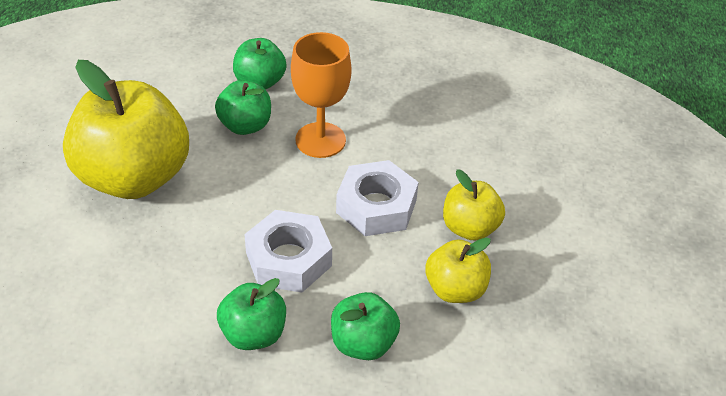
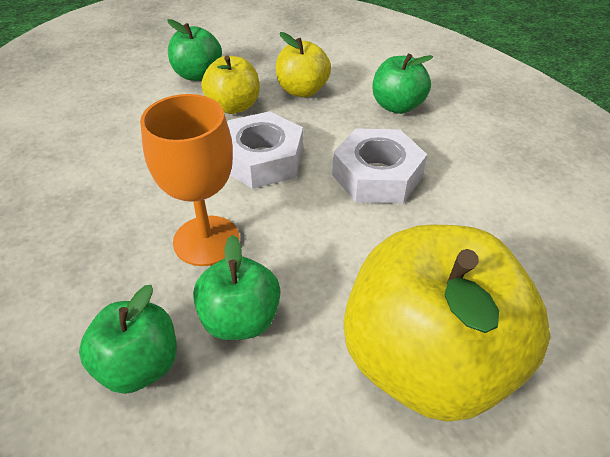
camera: 125 degrees left, 0 degrees up
green apple [217,278,286,350] -> green apple moved to [167,19,222,81]

